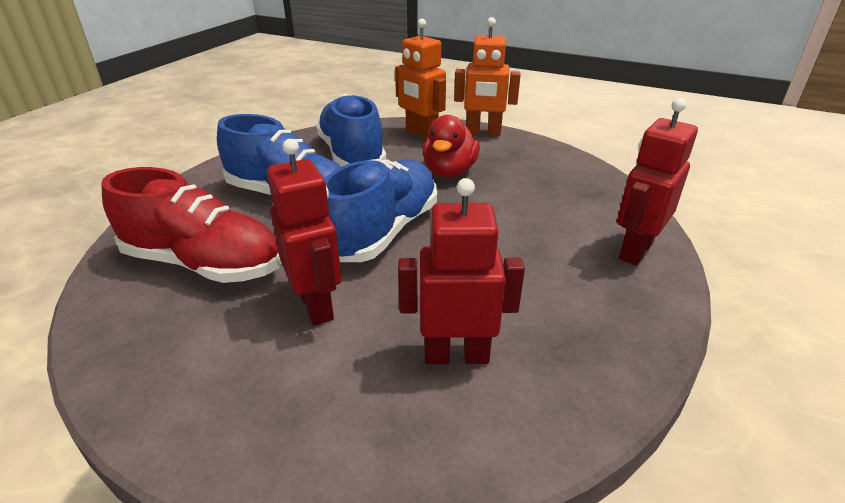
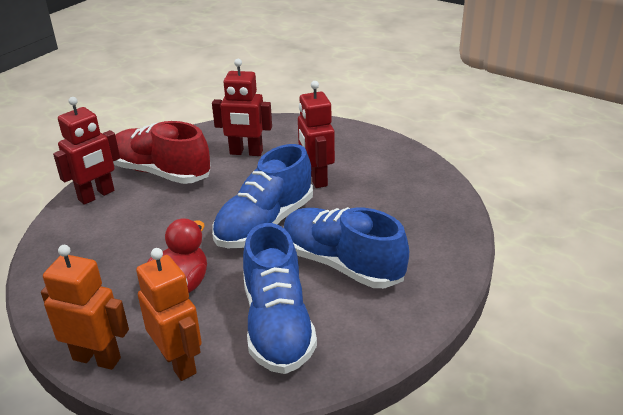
camera: 170 degrees left, 0 degrees up
red shoe [101,167,281,283] -> red shoe moved to [113,121,211,184]

